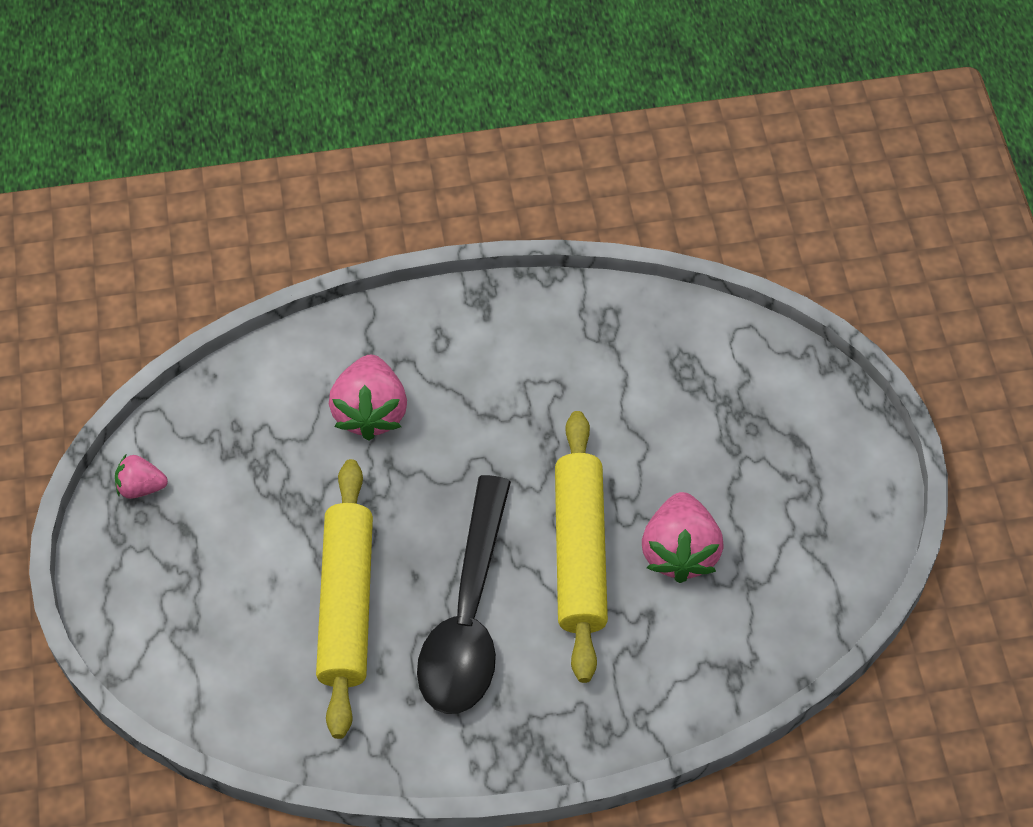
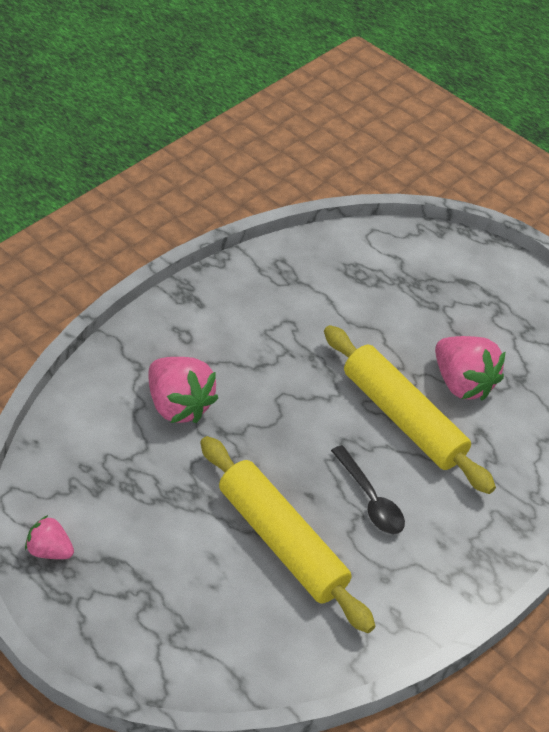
camera: 45 degrees left, 10 degrees down
pink strawberry [115,455,168,499] -> pink strawberry turned 60 degrees clockwise [25,515,74,559]
black spoon [417,475,511,714] -> black spoon [331,445,405,535], size x0.51

